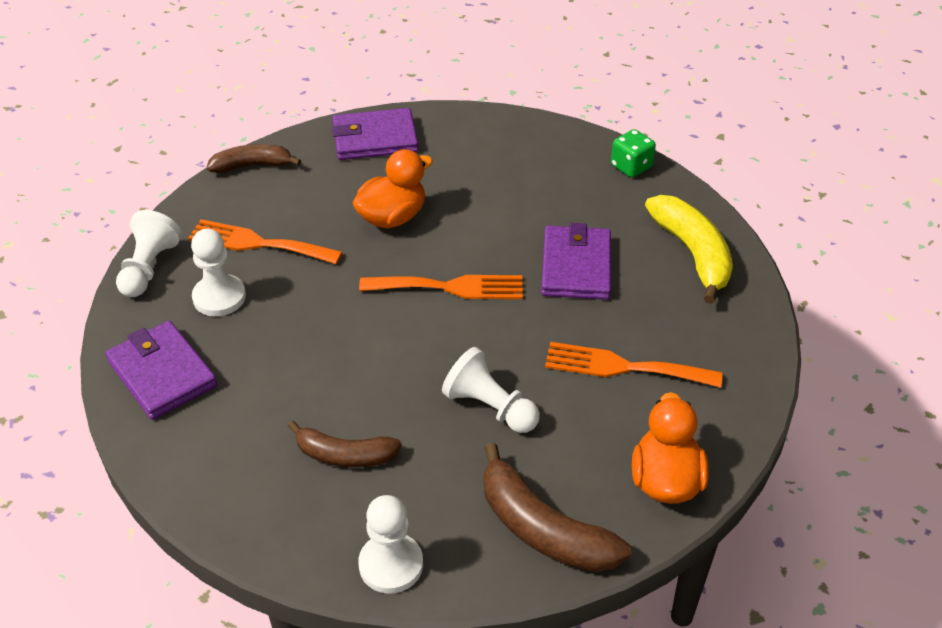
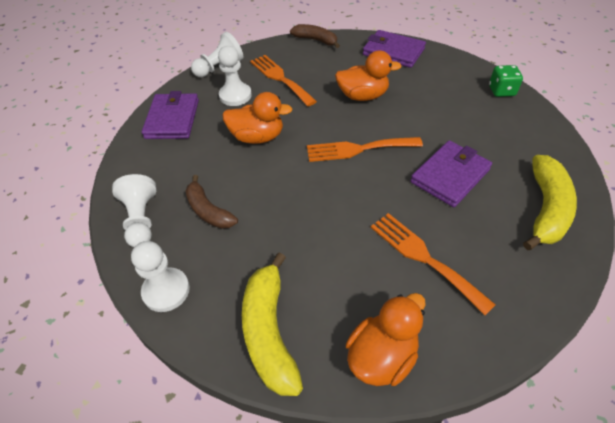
camera: 40 degrees right, 5 degrees up
orange fork [359,275,523,299] -> orange fork turned 135 degrees clockwise [307,137,423,162]
white pawn [442,347,540,433] -> white pawn moved to [112,174,156,247]
brown banana [484,443,631,572] -> yellow banana [242,253,303,396]
green dice [611,129,656,177] -> green dice moved to [489,65,523,97]
none -> orange duck [222,92,293,144]

